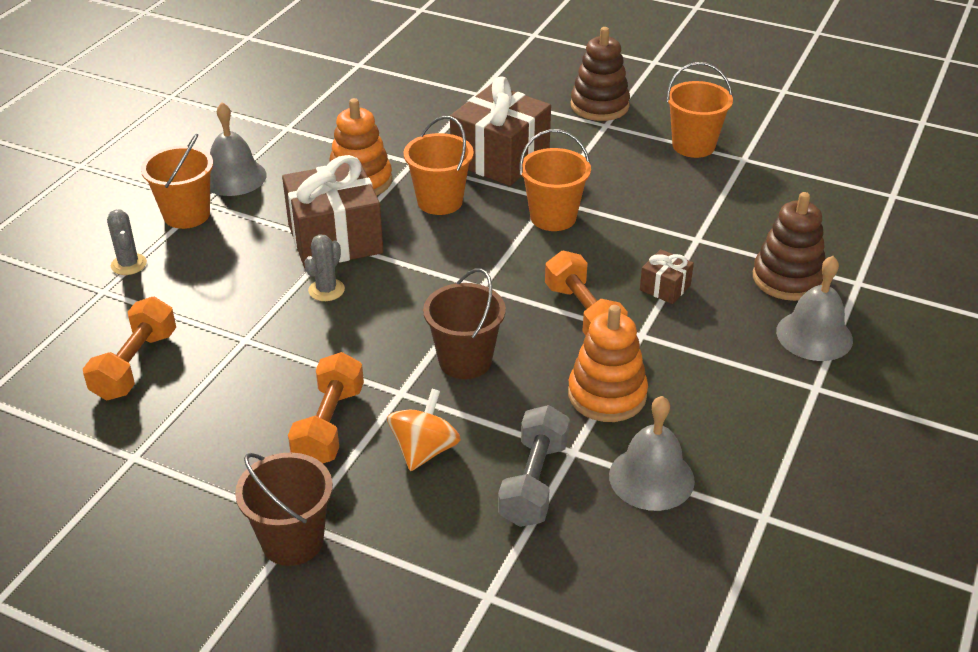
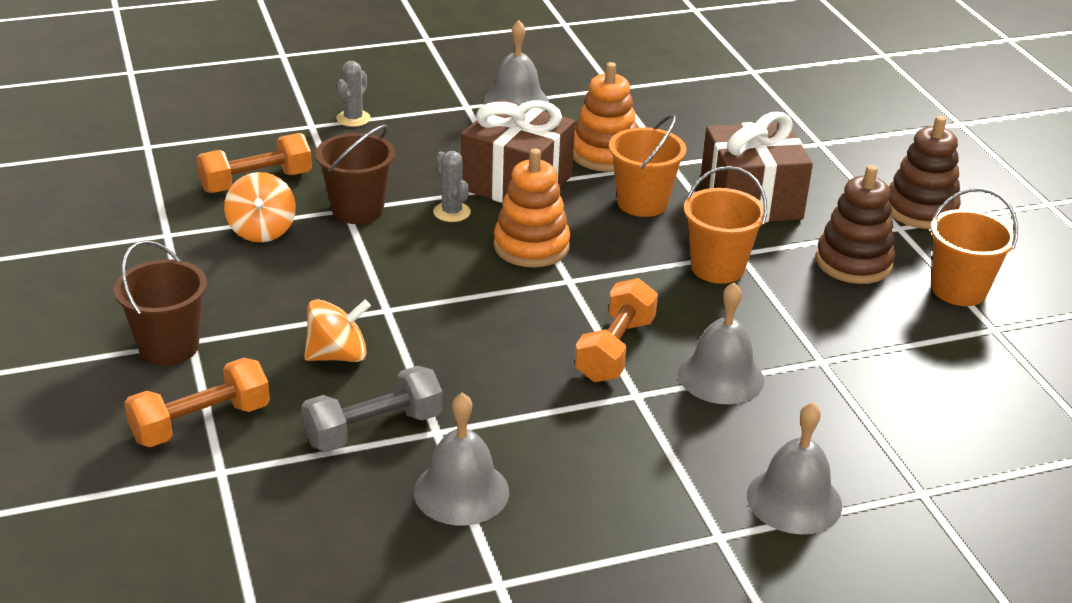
camera: 45 degrees right, 5 degrees down
orange bucket [141,134,213,229] -> none
orange dumbbell [288,352,364,463] -> orange dumbbell moved to [124,358,270,447]
grey cactus [304,234,345,301] -> grey cactus turned 75 degrees clockwise [433,151,471,222]
brown bucket [423,268,506,379] -> brown bucket moved to [316,125,395,224]
orange stacking toy [568,305,648,422] -> orange stacking toy moved to [494,148,570,267]
brown gift [640,249,694,304] -> grey bell [678,283,764,404]
brown stacking toy [753,192,825,301] -> brown stacking toy moved to [816,165,895,284]
none -> orange spinning top [224,172,296,242]

